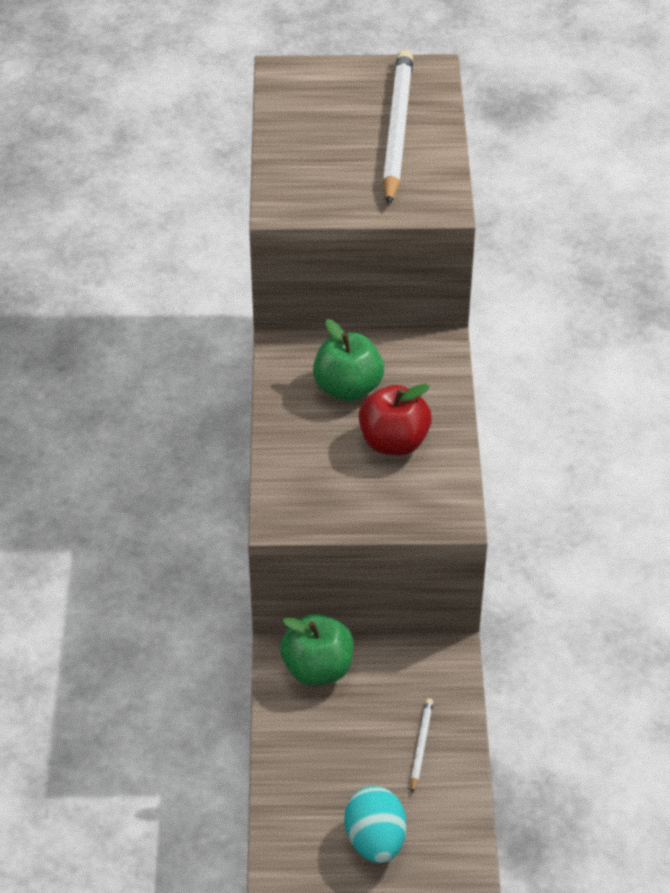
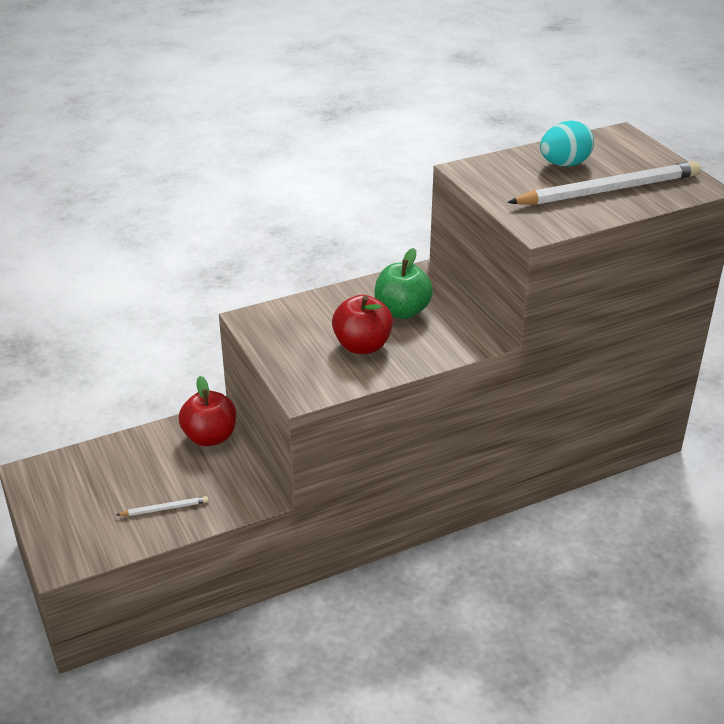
camera: 65 degrees right, 10 degrees down
green apple [280,614,354,686] -> red apple [179,376,236,446]
turquoise egg [344,786,406,863] -> turquoise egg moved to [540,121,594,166]

